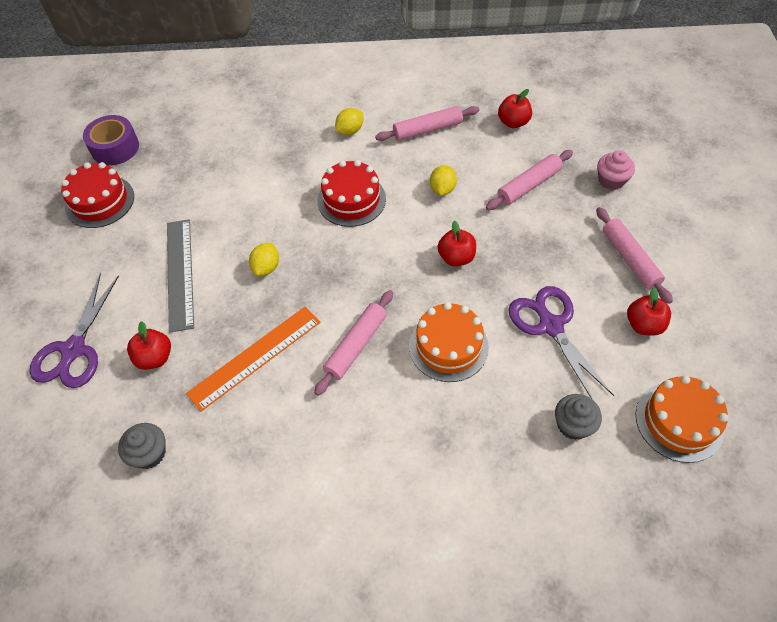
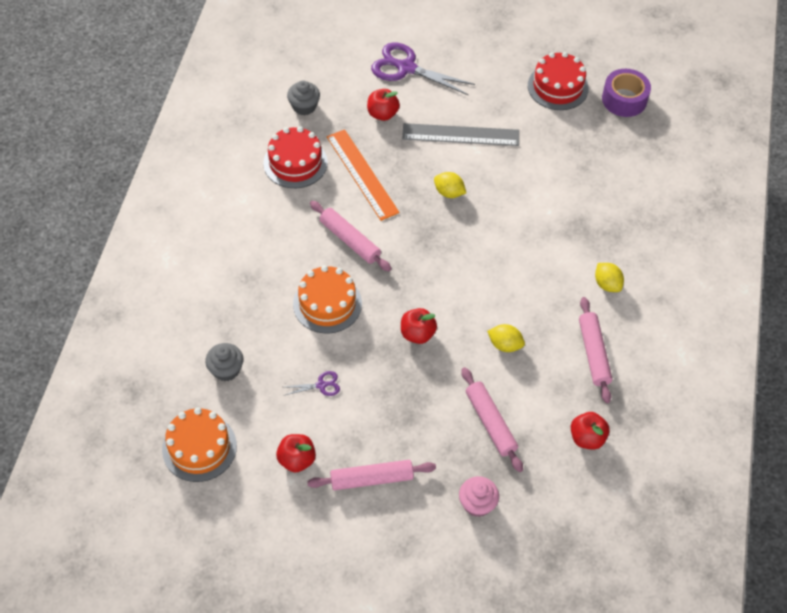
camera: 100 degrees right, 0 degrees up
red cake [317,160,386,227] -> red cake moved to [263,126,328,188]
purple scissors [509,286,614,401] -> purple scissors [285,371,340,396], size x0.46

